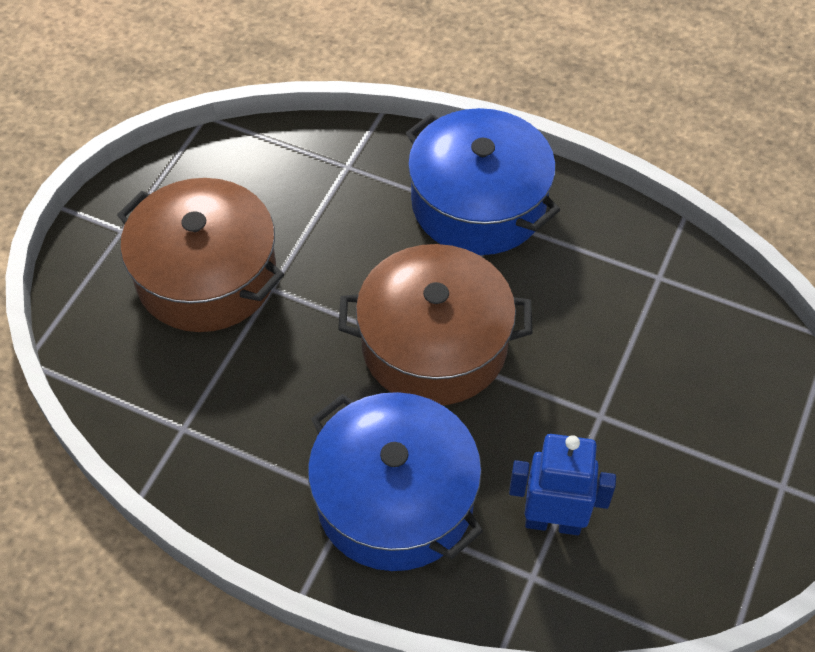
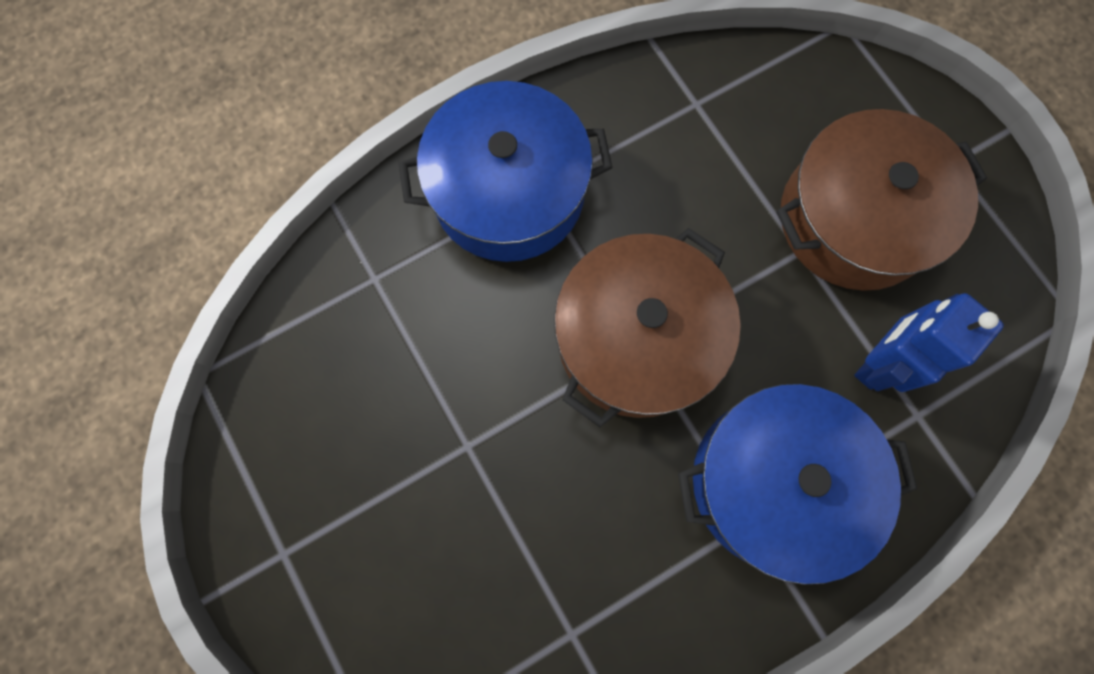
camera: 55 degrees left, 20 degrees up
brown pot [117,178,284,332] -> brown pot moved to [776,109,987,291]

